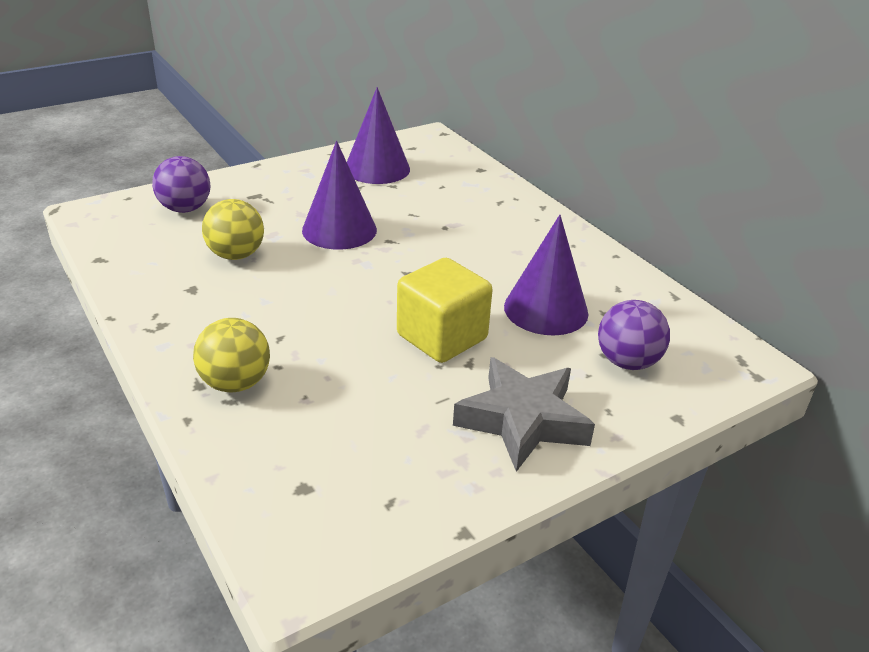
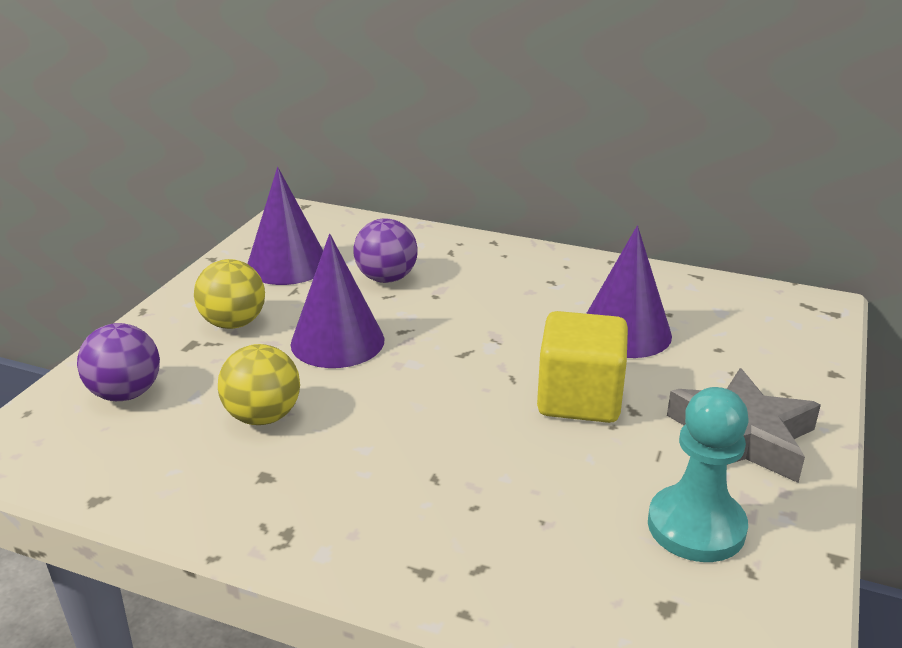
camera: 35 degrees left, 5 degrees down
yellow ball [193,318,270,392] -> yellow ball moved to [194,259,265,329]
purple ball [598,300,670,370] -> purple ball moved to [353,218,418,283]
none -> turquoise pawn [648,387,749,562]

